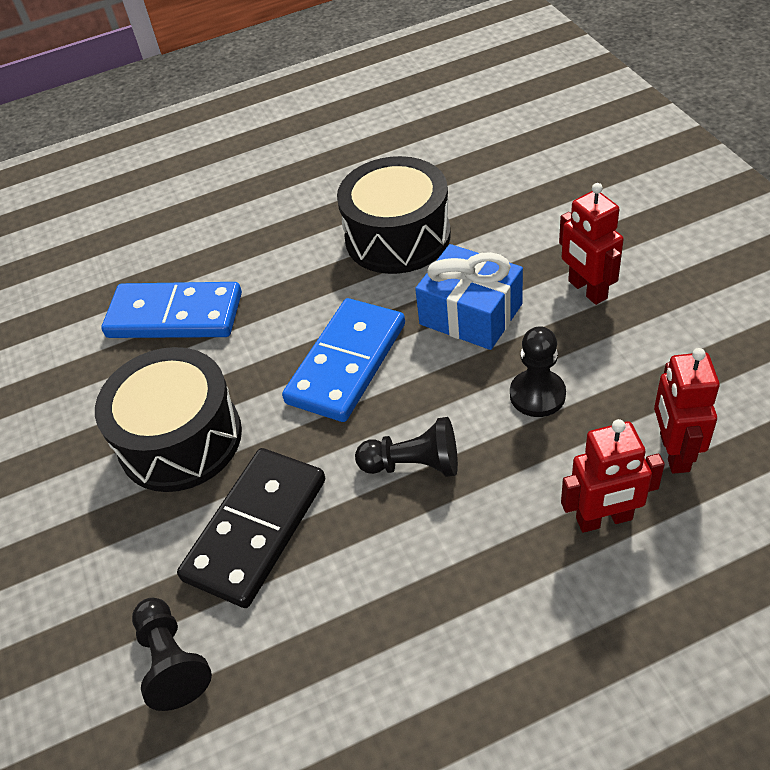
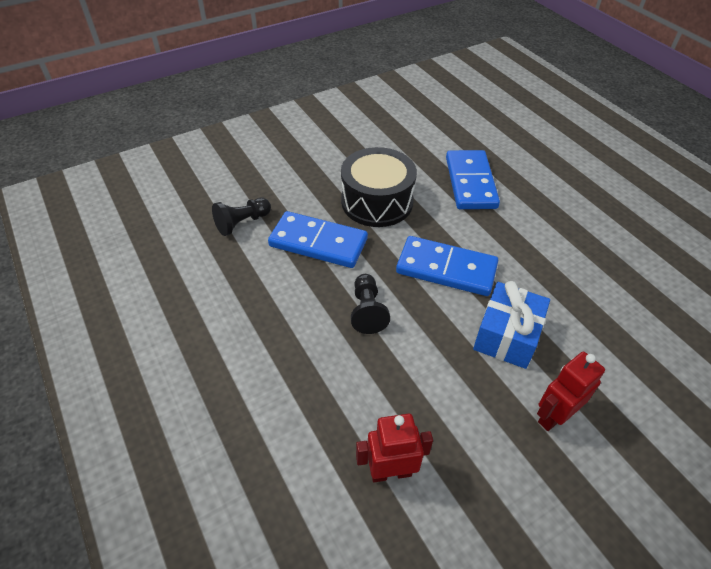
camera: 75 degrees right, 0 degrees up
black domino [177,448,325,608] -> blue domino [268,211,368,268]
black drum [337,156,451,274] -> none
black pawn [510,326,566,417] -> none
red robot [561,419,665,533] -> none

